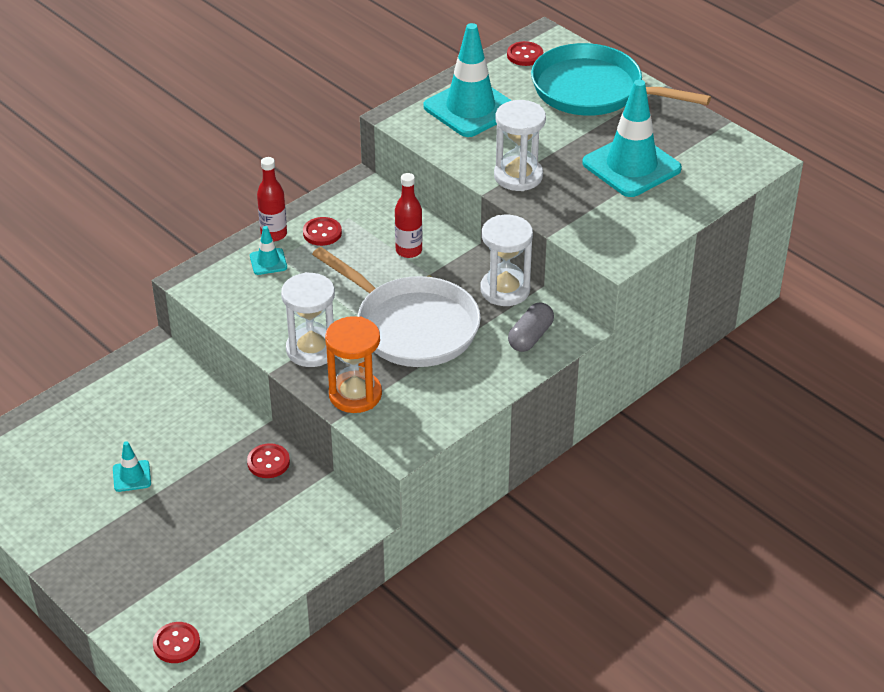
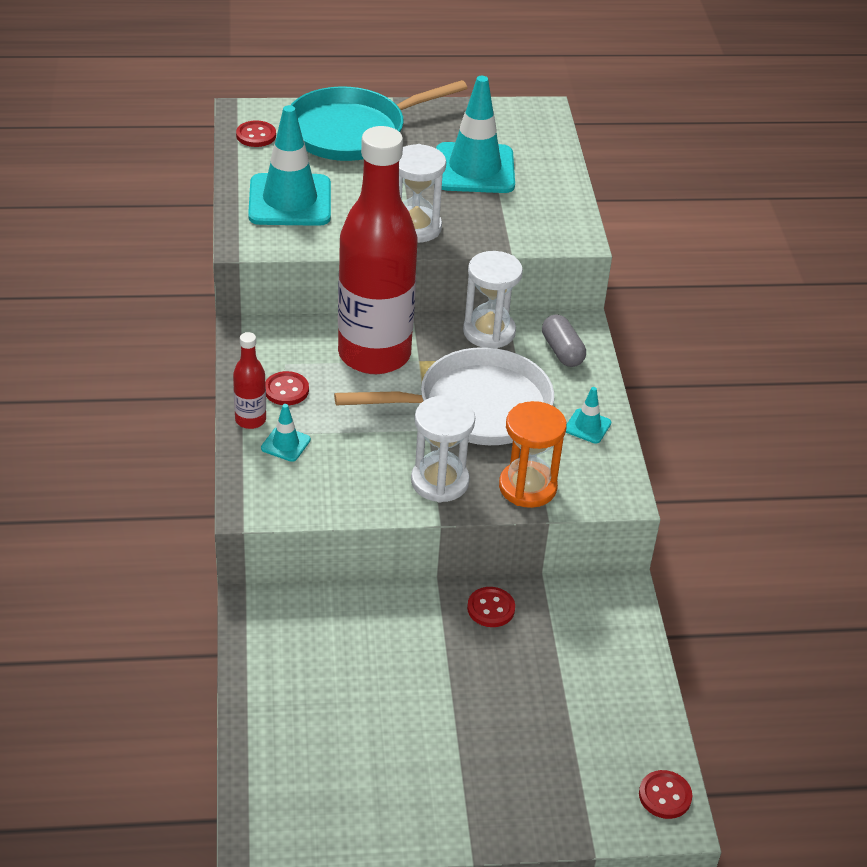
camera: 55 degrees left, 0 degrees up
turquoise traffic cone [113,441,151,492] -> turquoise traffic cone moved to [566,387,611,444]
red bottle [395,173,422,258] -> red bottle [338,126,418,374], size x2.48

